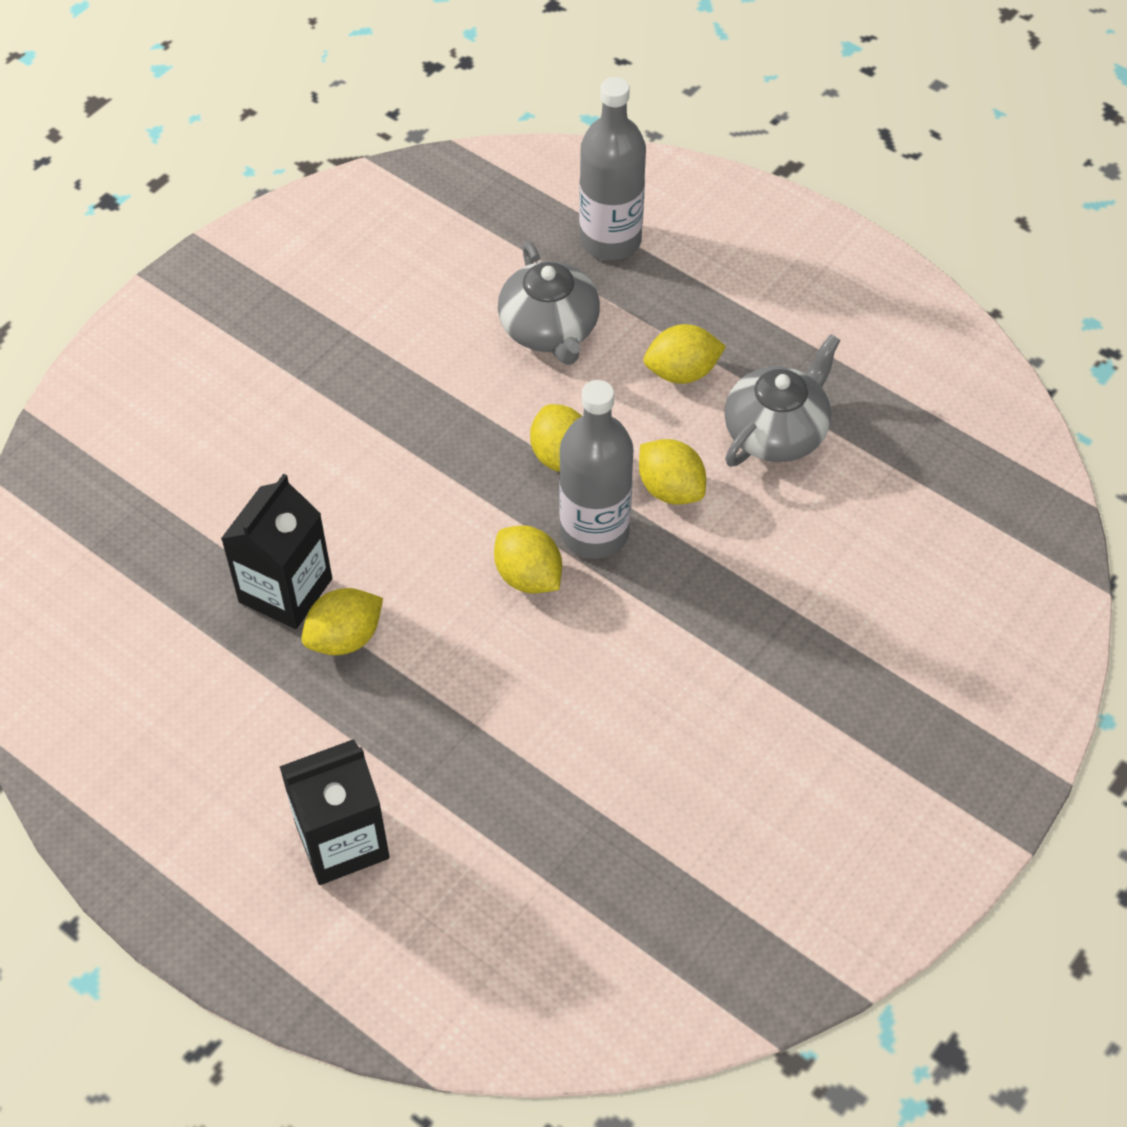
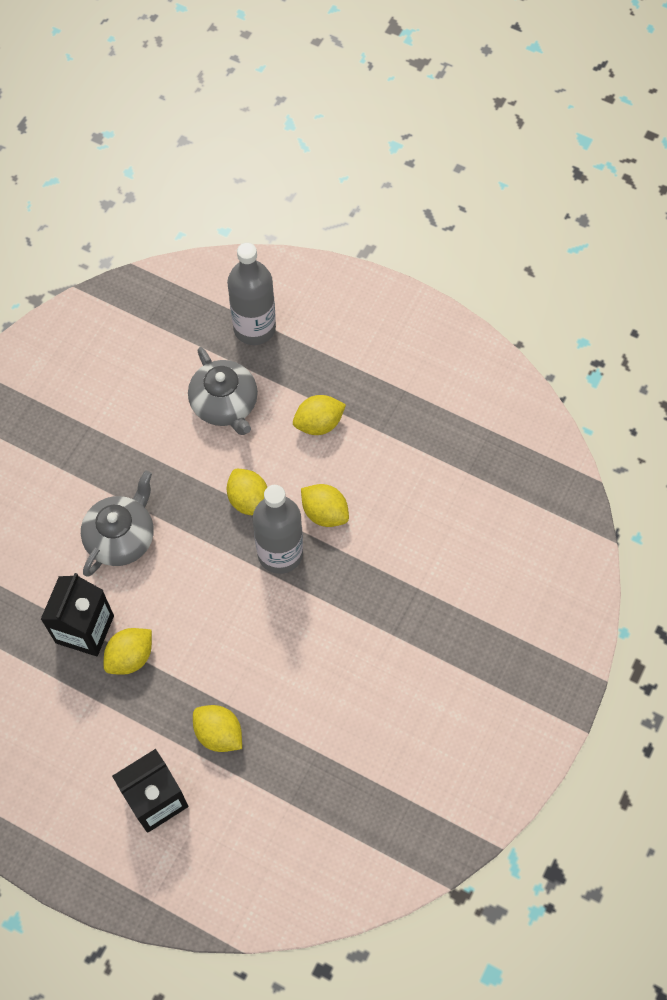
camera: 10 degrees left, 10 degrees up
yellow lemon [494,525,562,594] -> yellow lemon moved to [193,705,242,752]
grey teapot [724,334,840,467] -> grey teapot moved to [81,470,154,577]

